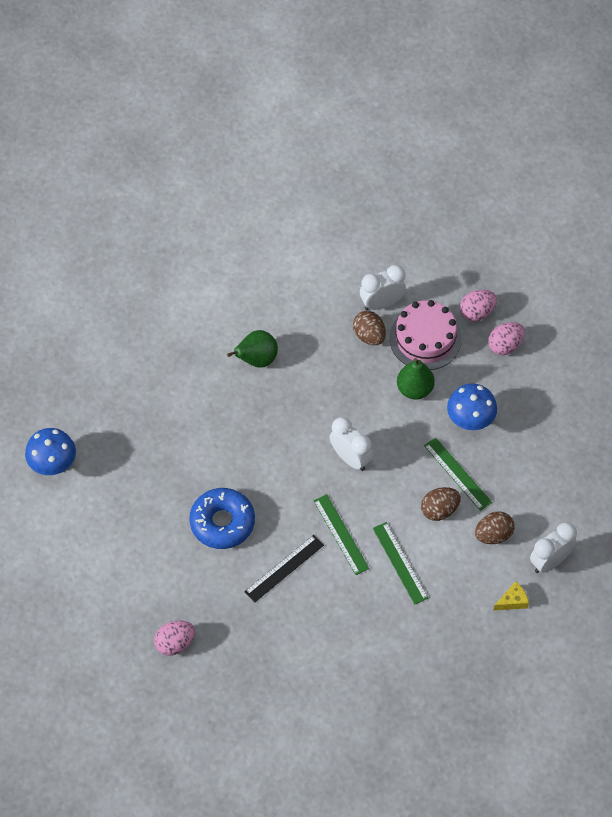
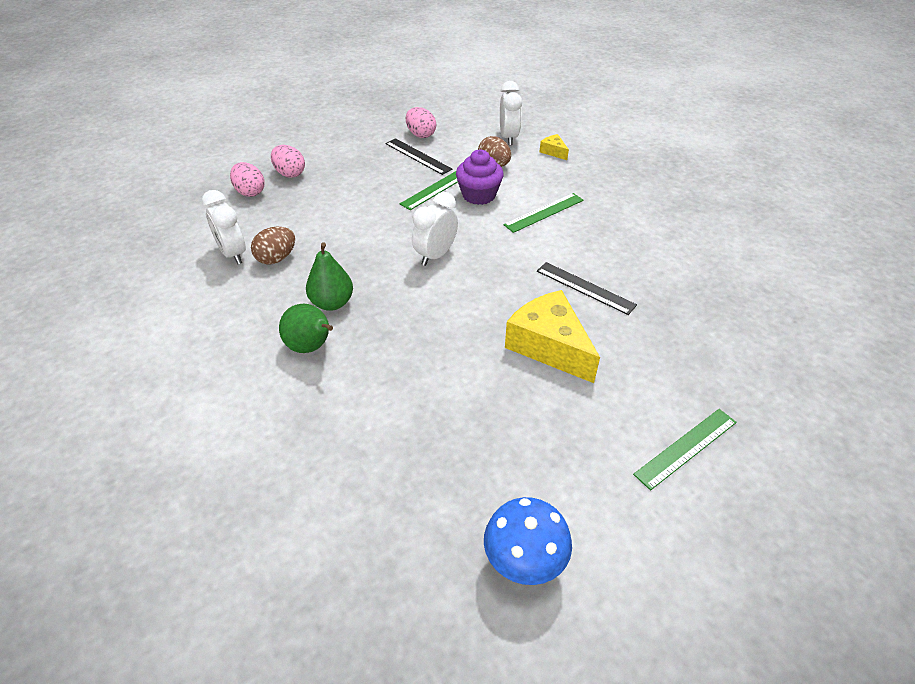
camera: 100 degrees left, 15 degrees down
pink egg [154,620,195,656] -> pink egg moved to [406,107,436,138]
blue donut [189,488,255,549] -> yellow cheese [505,290,600,383]
green ruler [313,494,369,575] -> green ruler moved to [633,409,737,490]
pink cake [389,300,462,370] -> none
green pear [397,358,435,399] -> green pear moved to [306,242,353,311]
brown egg [421,487,461,521] -> purple cupcake [456,150,504,205]
blue mushroom [447,384,497,430] -> none
white clock [530,522,577,573] -> white clock turned 135 degrees counterclockwise [500,81,522,145]
none -> black ruler [385,138,452,175]

